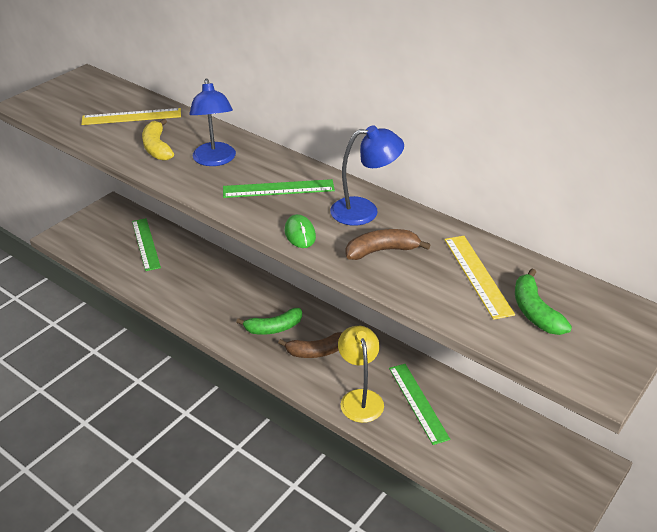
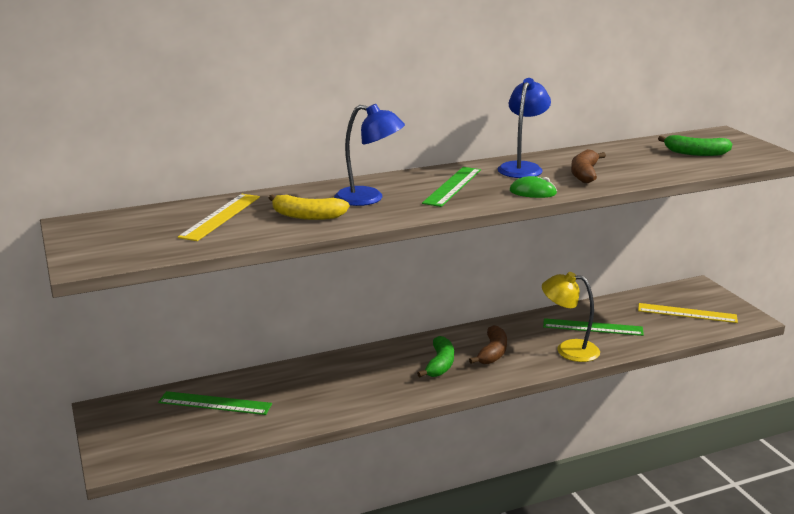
camera: 60 degrees left, 15 degrees down
yellow ruler [445,236,515,320] -> yellow ruler moved to [638,303,738,323]

